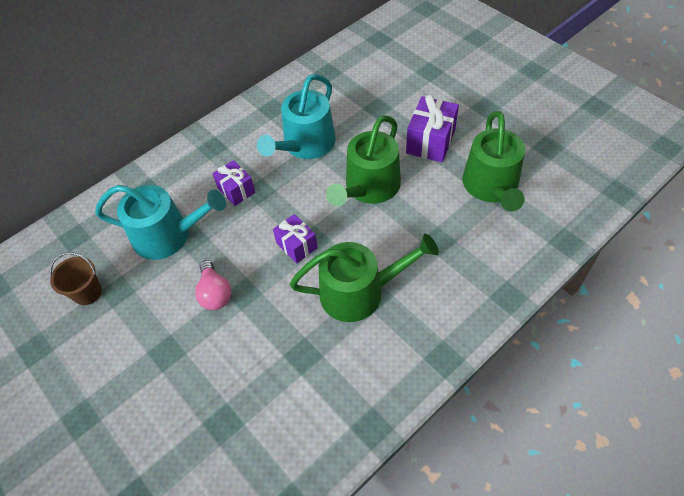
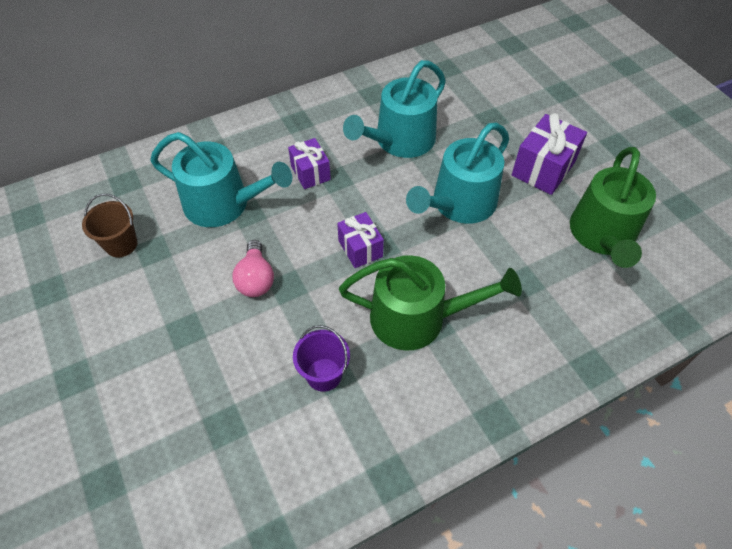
camera: 10 degrees right, 0 degrees up
green watering can [326,115,401,207] -> turquoise watering can [406,123,509,224]
none -> purple bucket [293,325,350,392]

